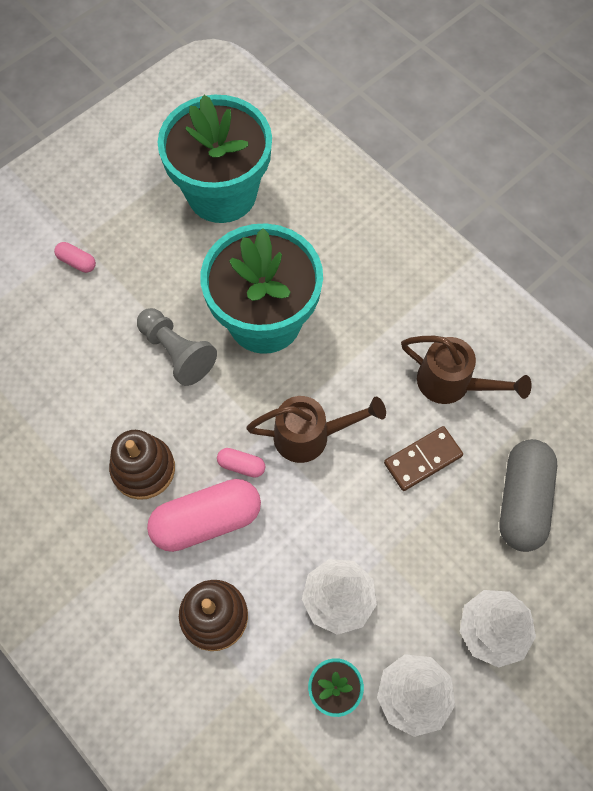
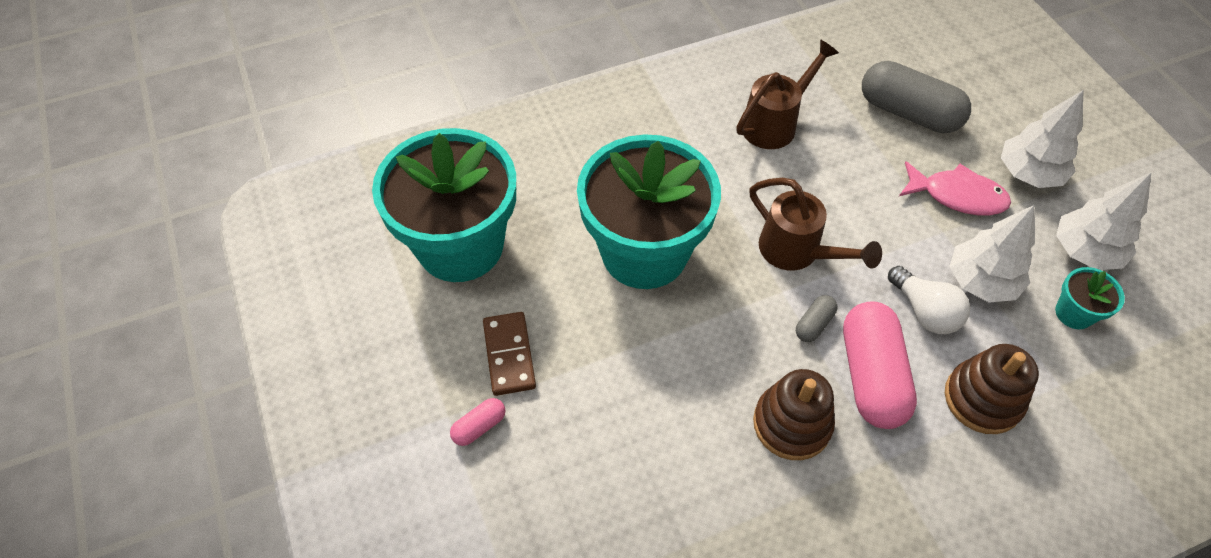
camera: 70 degrees left, 10 degrees down
grey pawn [137,308,217,386] -> none
pink capsule [217,448,265,478] -> grey capsule [796,295,837,342]
brown watering can [246,396,386,463] -> brown watering can turned 120 degrees clockwise [749,178,882,271]
brown domino [384,426,463,491] -> brown domino moved to [483,312,536,396]
none -> white light bulb [888,266,970,334]
none -> pink fish [899,161,1011,216]

